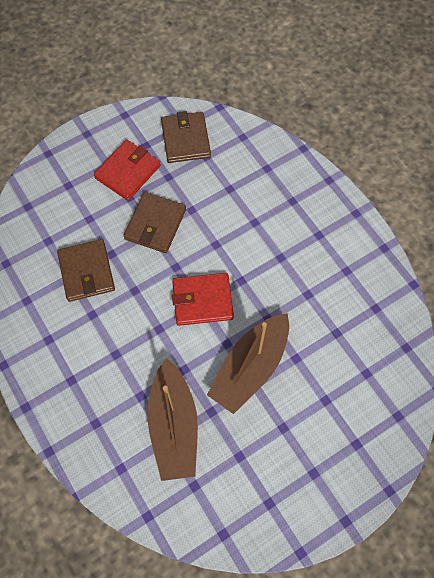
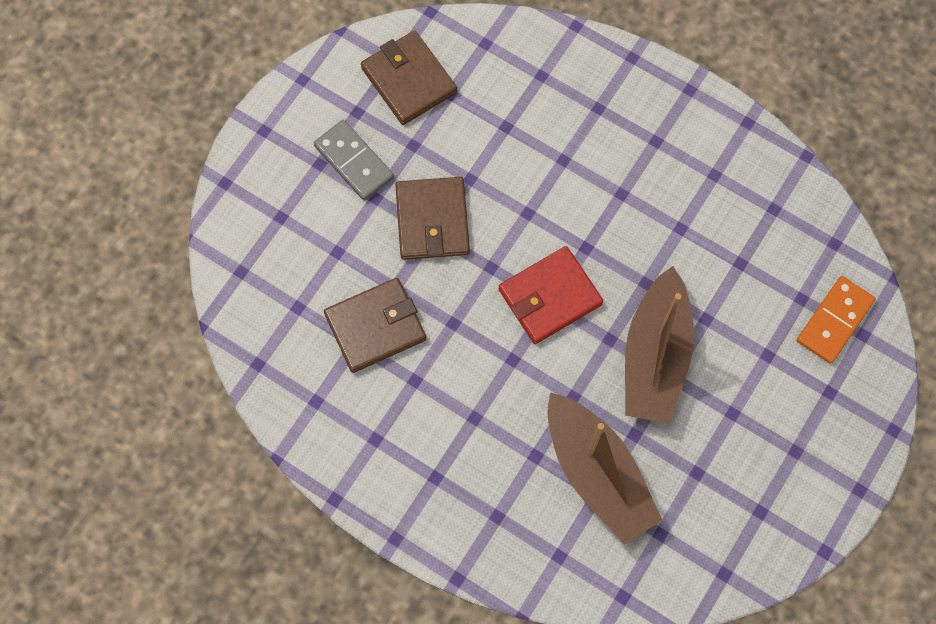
camera: 25 degrees left, 5 degrees up
brown wallet [57,239,115,302] -> brown wallet turned 75 degrees counterclockwise [324,278,426,373]
red wallet [94,140,161,201] -> grey domino [314,120,394,201]
none -> orange domino [797,276,875,364]

